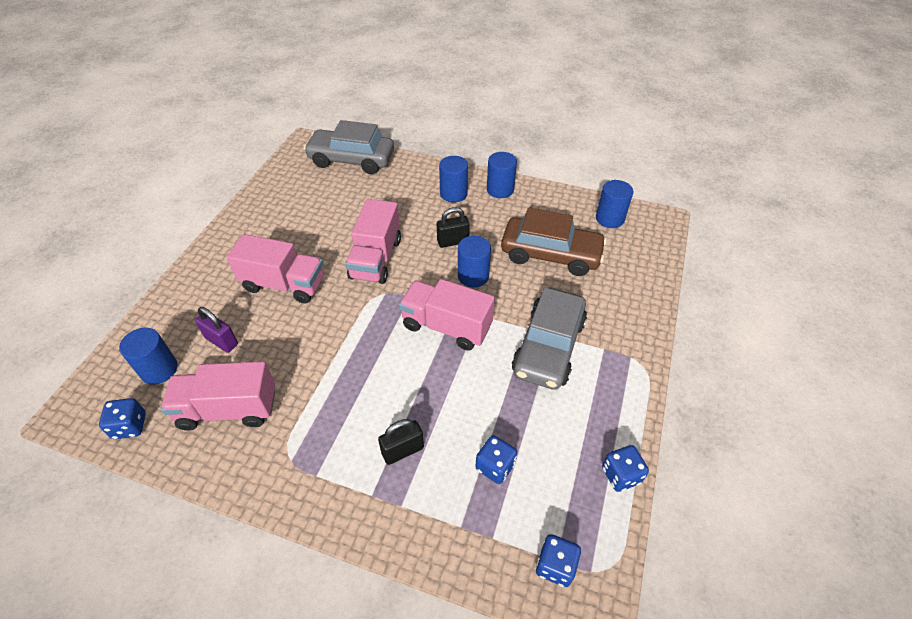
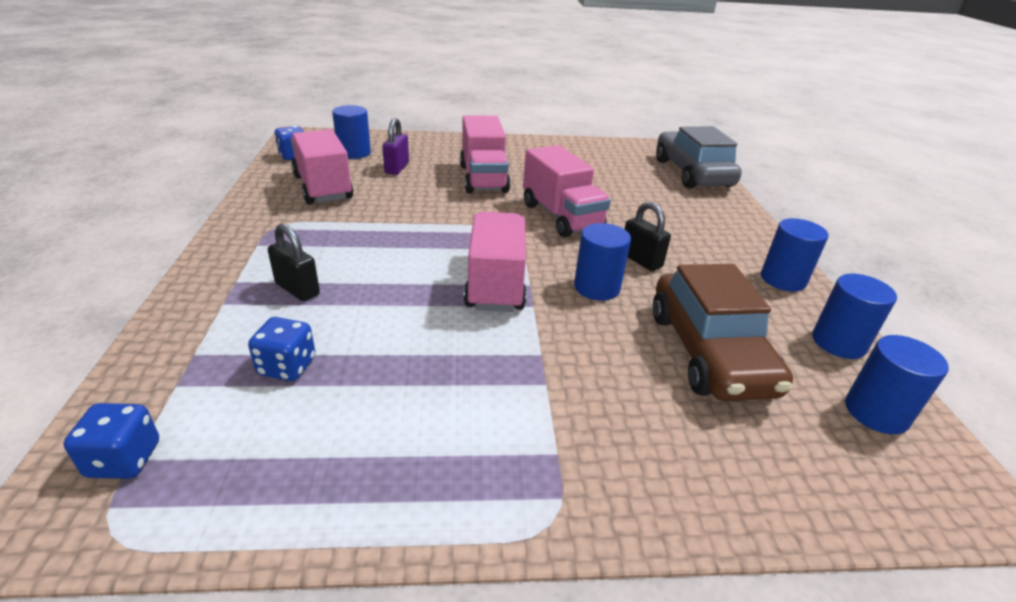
camera: 65 degrees right, 15 degrees down
pink truck [345,199,401,284] -> pink truck turned 105 degrees counterclockwise [523,145,611,238]
blue cylinder [439,156,468,203] -> blue cylinder moved to [812,273,897,359]
grey car [512,287,587,390] -> none
blue dice [602,445,649,492] -> none

